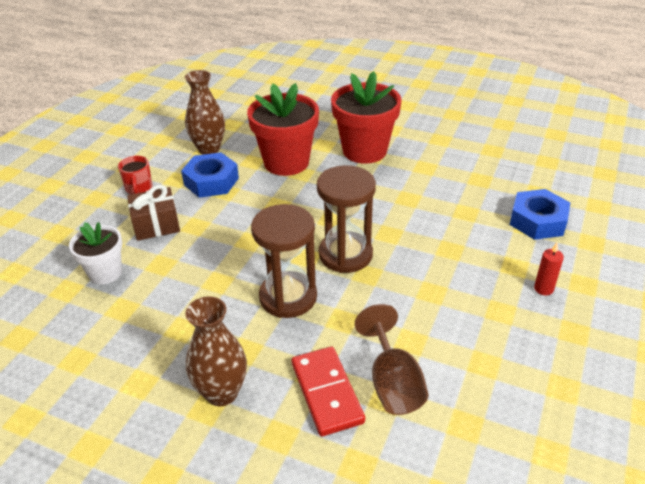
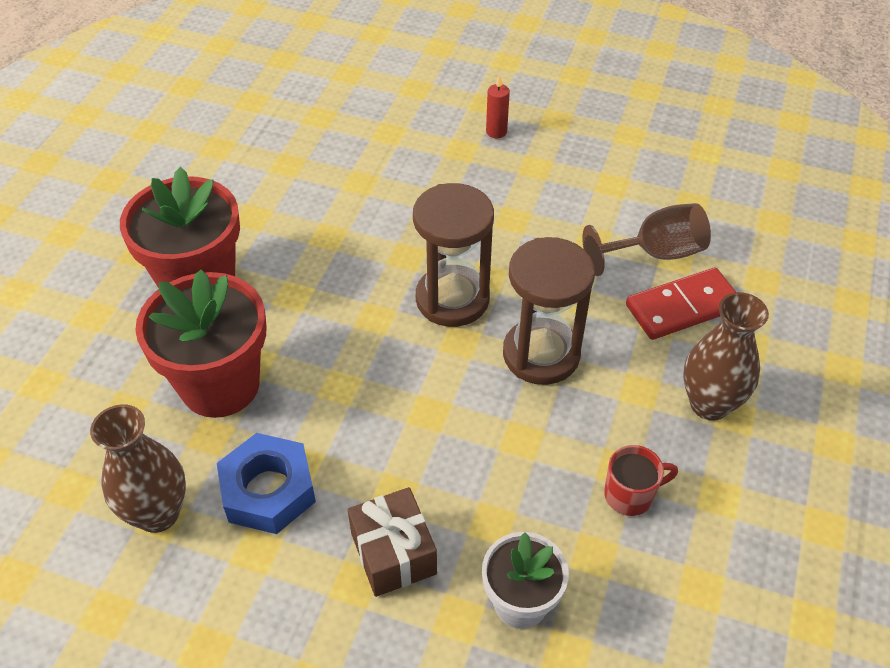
camera: 95 degrees left, 10 degrees up
red mug [118,156,153,195] -> red mug moved to [604,445,678,516]
blue nut [510,189,570,240] -> none

